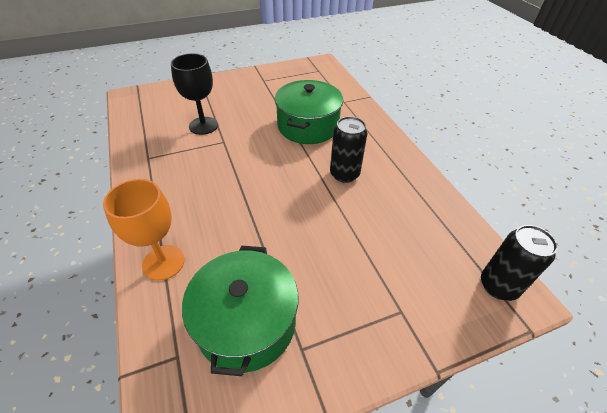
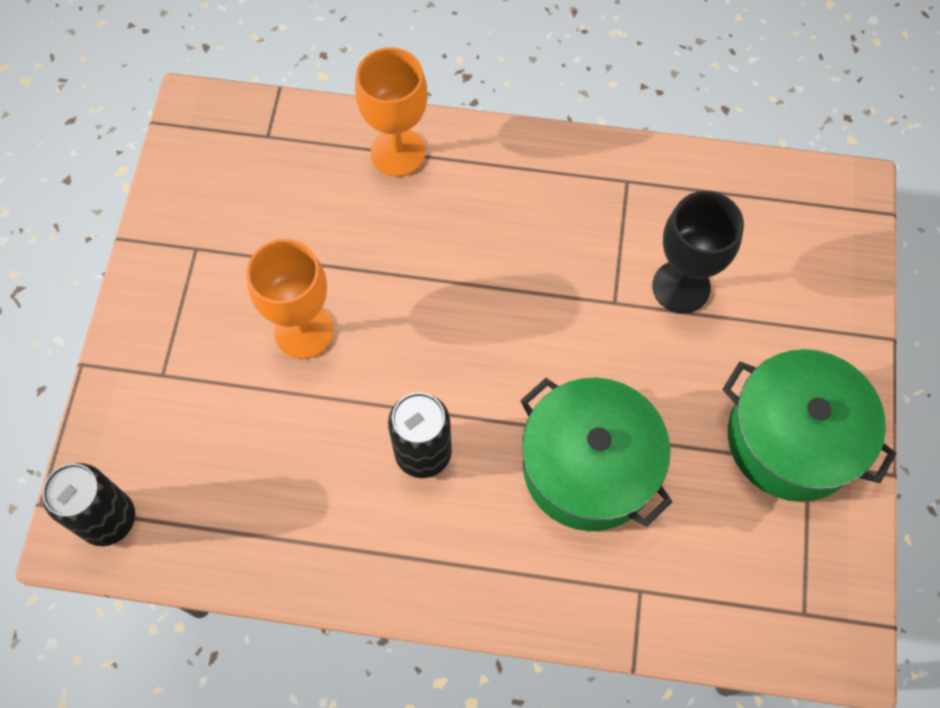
camera: 120 degrees right, 20 degrees up
green pot [182,246,298,376] -> green pot moved to [722,349,897,502]
none -> orange goblet [246,239,334,359]

